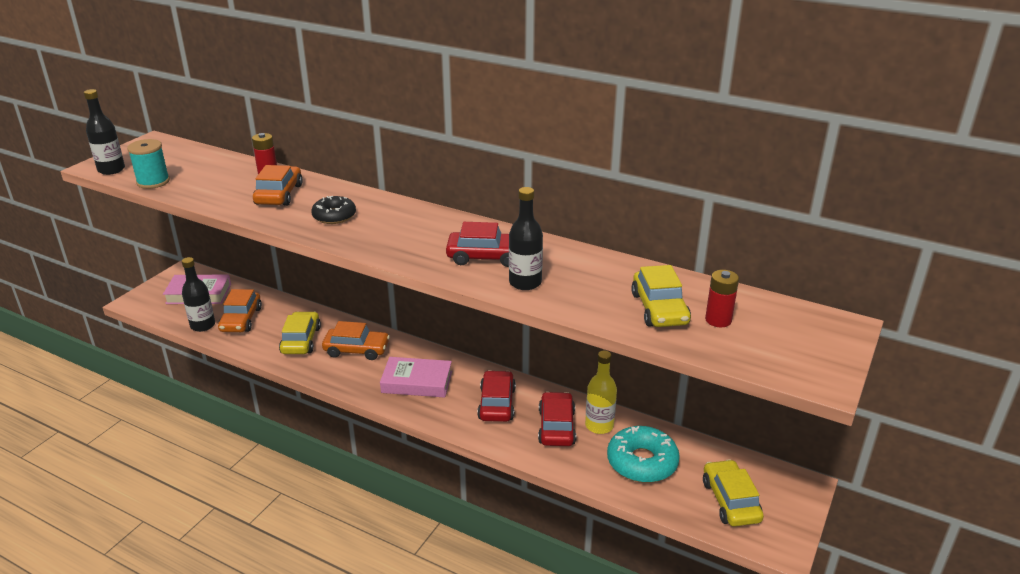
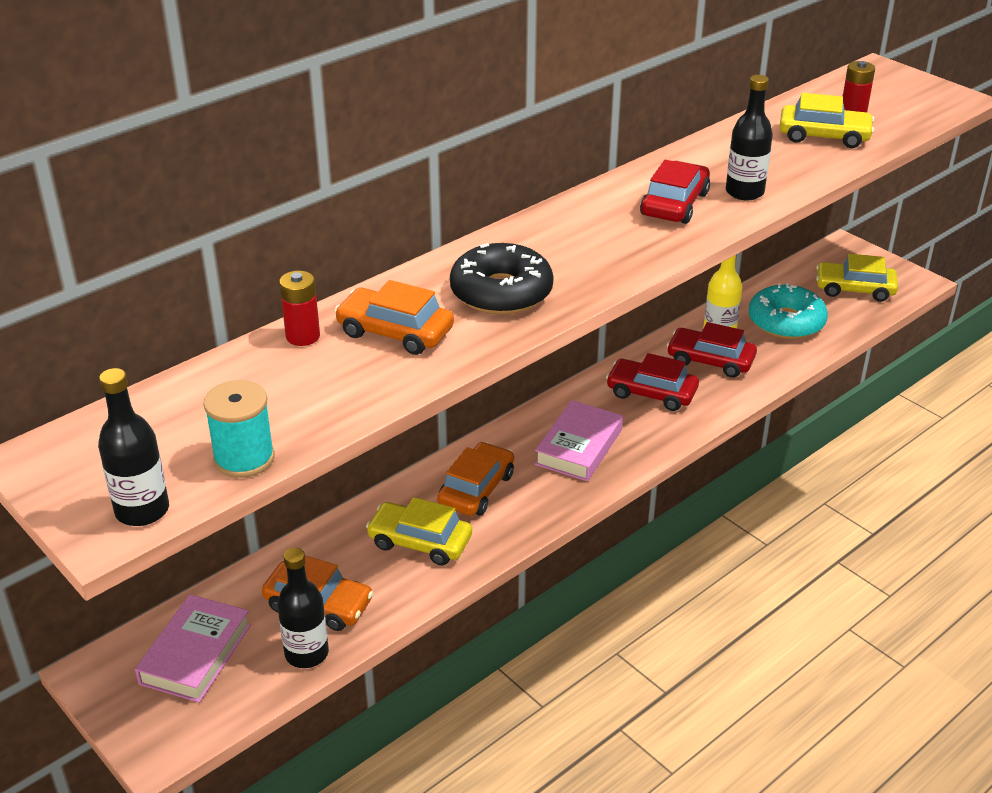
camera: 70 degrees left, 5 degrees up
black donut [311,196,356,224] -> black donut [450,243,554,315], size x1.56

